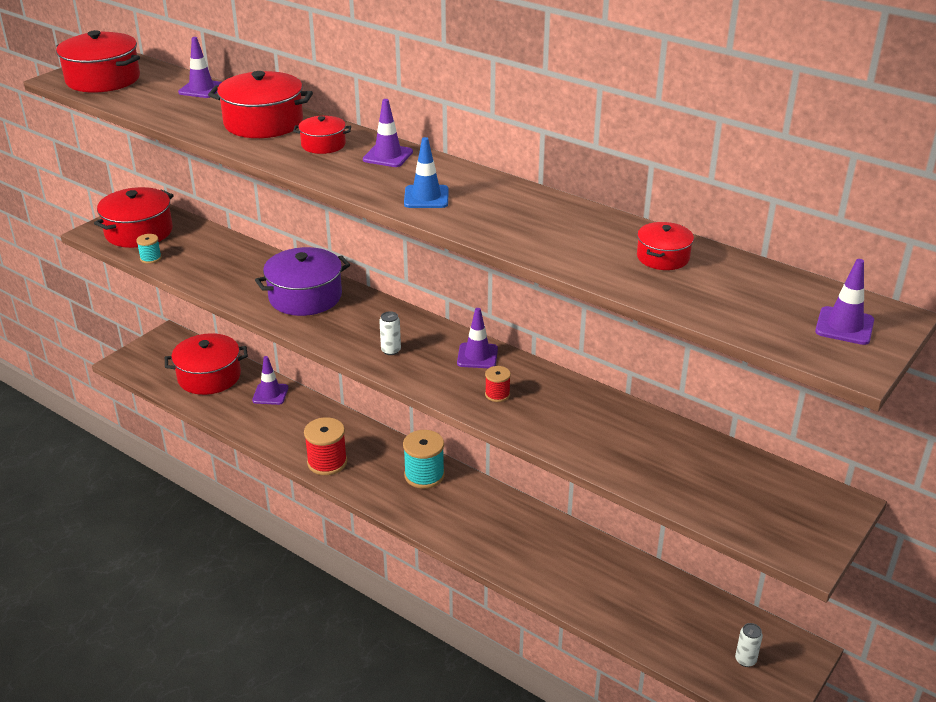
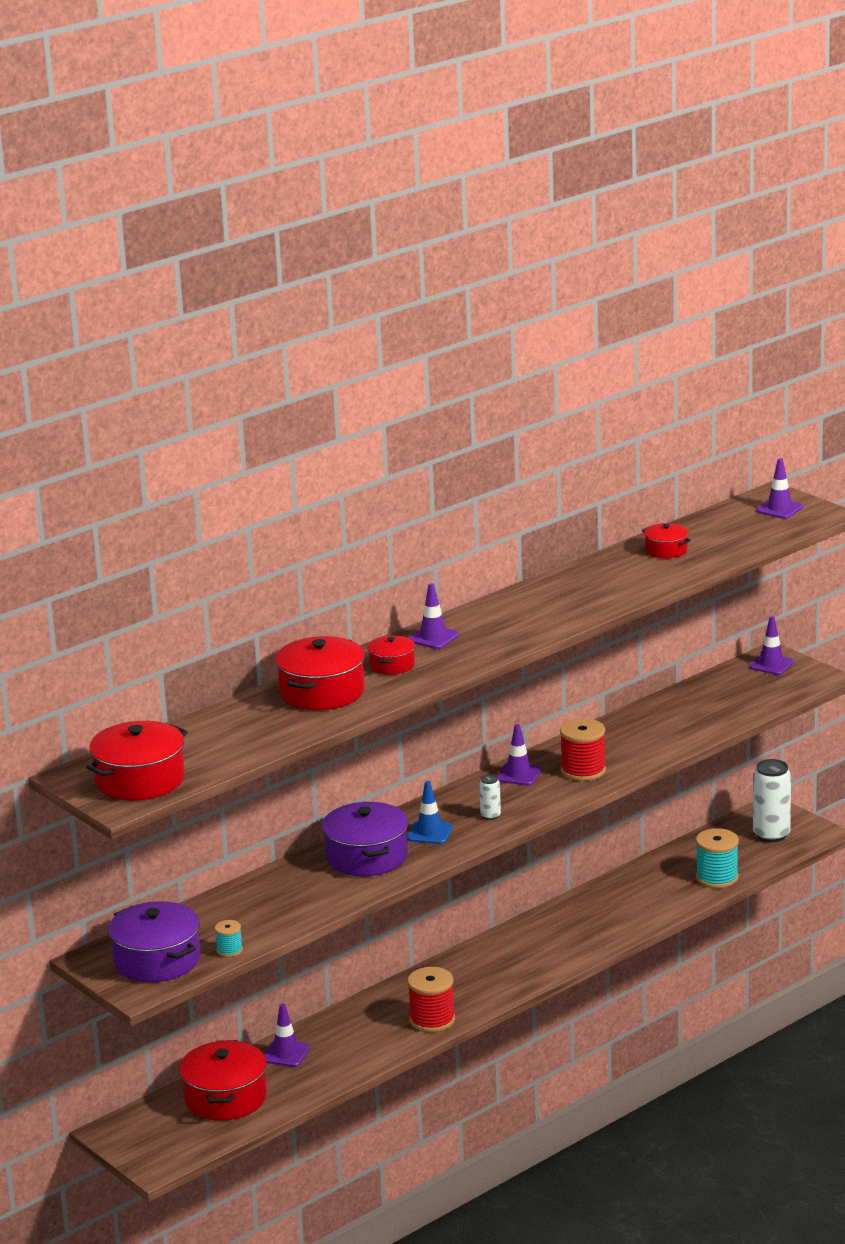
camera: 75 degrees left, 10 degrees down
red pot [94,187,174,248] -> purple pot [108,901,200,982]
purple traffic cone [178,37,222,98] -> purple traffic cone moved to [749,617,794,675]
turquoise spool [403,430,445,489] -> turquoise spool moved to [696,828,739,888]
blue traffic cone [404,137,449,208] -> blue traffic cone moved to [407,781,453,844]
red spool [485,366,511,402] -> red spool [560,718,606,781], size x1.89
white can [735,623,763,667] -> white can [753,759,791,842], size x2.03

